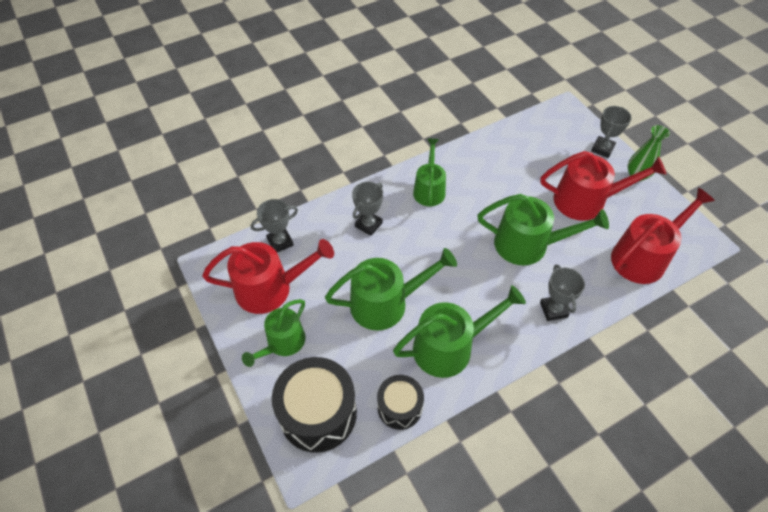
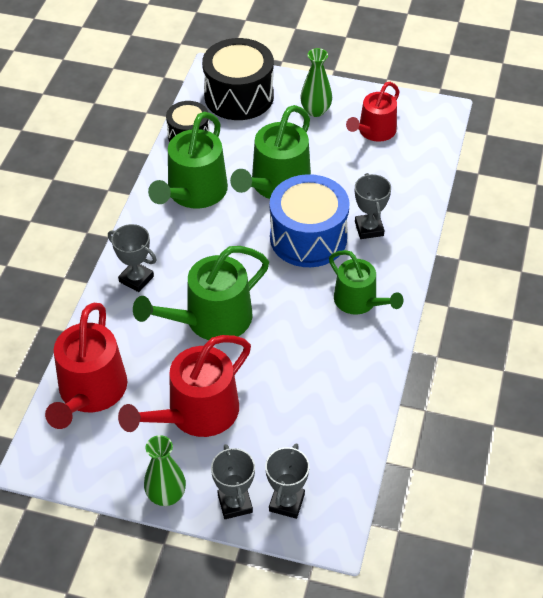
camera: 135 degrees right, 5 degrees down
red watering can [202,239,334,314] -> red watering can [346,82,400,142], size x0.66
green watering can [242,299,305,367] -> green vase [300,48,332,117]
grey trophy [251,199,298,252] -> grey trophy moved to [265,443,309,519]
none -> blue drum [270,174,349,267]

